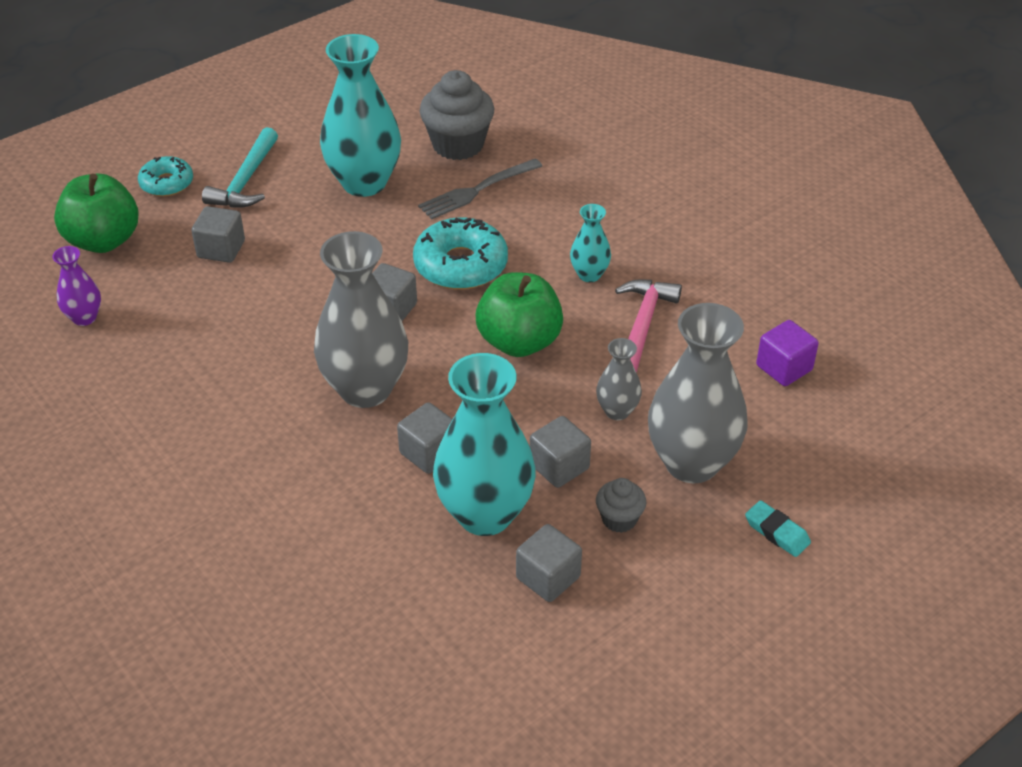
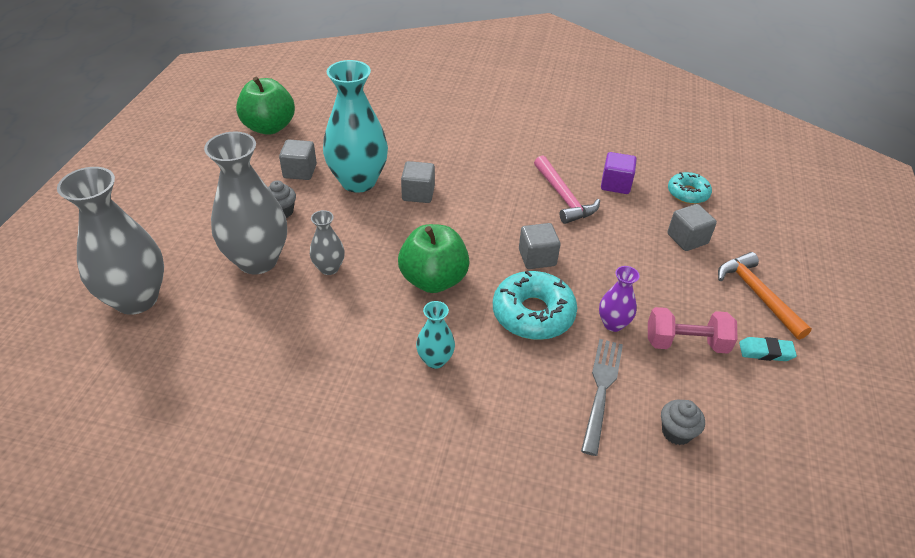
camera: 140 degrees right, 0 degrees up
purple vase [52,246,101,326] -> purple vase moved to [599,266,640,332]
green apple [54,173,139,253] -> green apple moved to [236,76,295,135]
turquoise donut [138,156,193,197] -> turquoise donut moved to [668,172,712,204]
turquoise hammer [202,127,278,208] -> orange hammer [718,252,812,340]
grey vase [314,231,408,408] -> grey vase moved to [57,167,164,315]
turquoise vase [320,34,401,197] -> pink dumbbell [648,307,737,354]
grey cupcake [420,70,495,160] -> grey cupcake [661,400,705,445], size x0.52
grey cube [530,416,591,488] -> none
pink hammer [615,280,682,373] -> pink hammer moved to [534,156,600,224]
turquoise eraser [745,500,811,557] -> turquoise eraser moved to [739,337,797,361]
purple cube [756,320,819,386] -> purple cube moved to [601,152,637,194]

